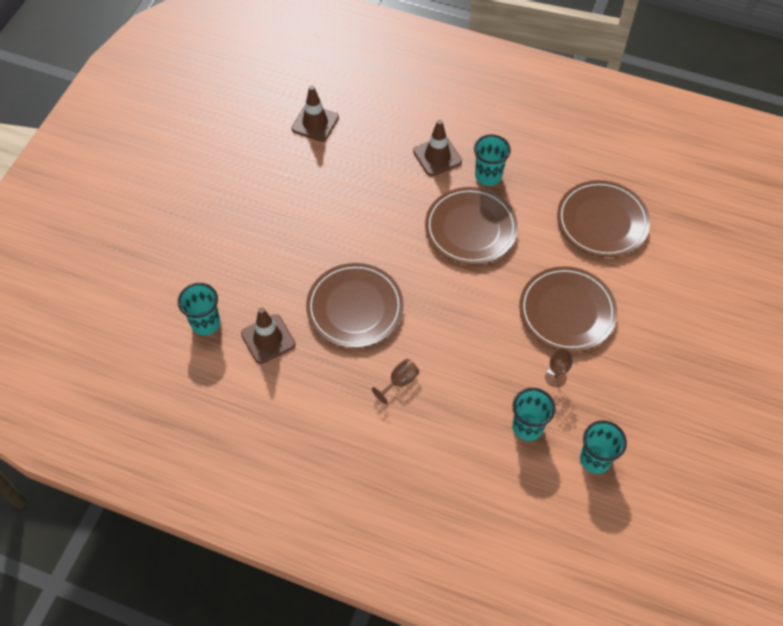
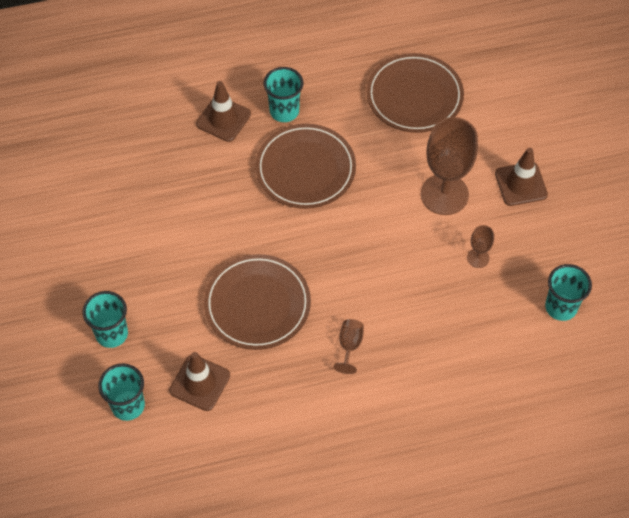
camera: 35 degrees left, 0 degrees up
brown traffic cone [292,86,339,142] -> brown traffic cone moved to [495,148,548,206]
turquoise cup [512,388,555,441] -> turquoise cup moved to [82,291,128,348]
brown plate [519,266,617,352] -> brown goblet [421,117,478,215]

